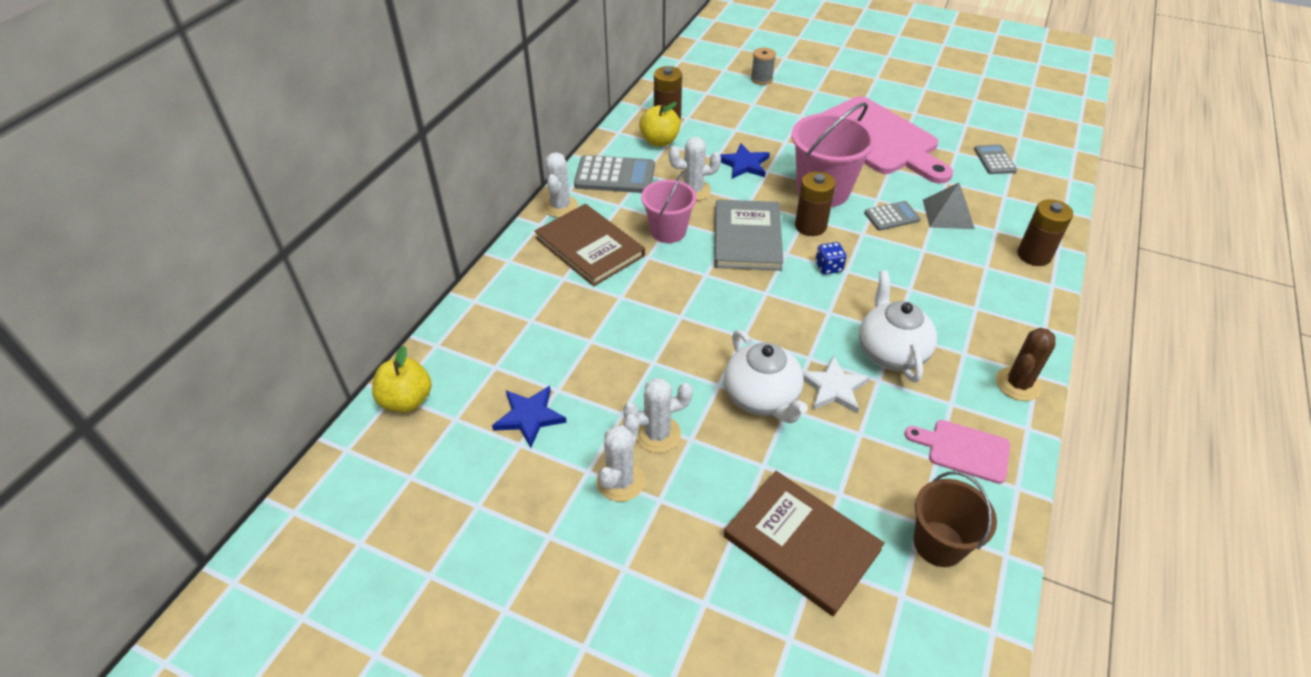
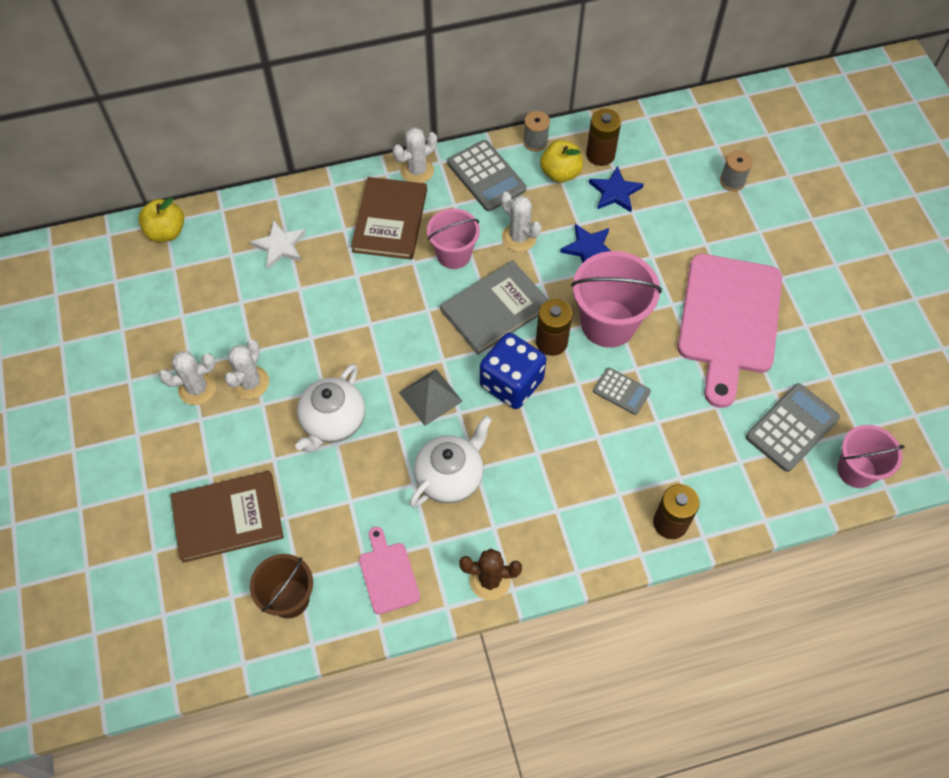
camera: 50 degrees right, 15 degrees up
blue star [492,386,567,448] -> blue star moved to [589,166,644,212]
white cactus [623,378,693,453] -> white cactus turned 75 degrees clockwise [224,339,269,399]
brown book [724,471,884,616] -> brown book turned 75 degrees clockwise [171,471,284,563]
white star [802,355,870,414] -> white star moved to [250,219,306,269]
blue dice [815,242,847,275] -> blue dice [480,332,546,409], size x2.20
grey pyramid [923,183,975,229] -> grey pyramid moved to [399,369,463,426]
grey calculator [974,144,1017,174] -> grey calculator [746,383,840,472], size x1.68
none -> grey spool [523,111,550,152]
none -> pink bucket [837,425,905,488]

